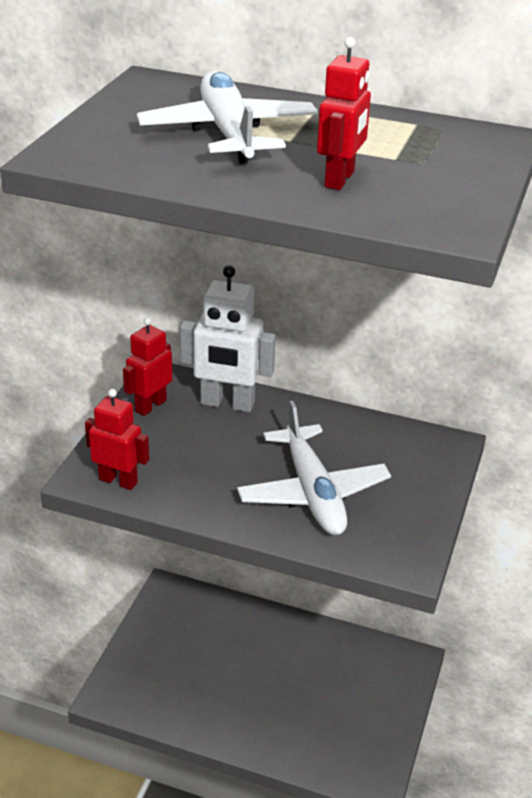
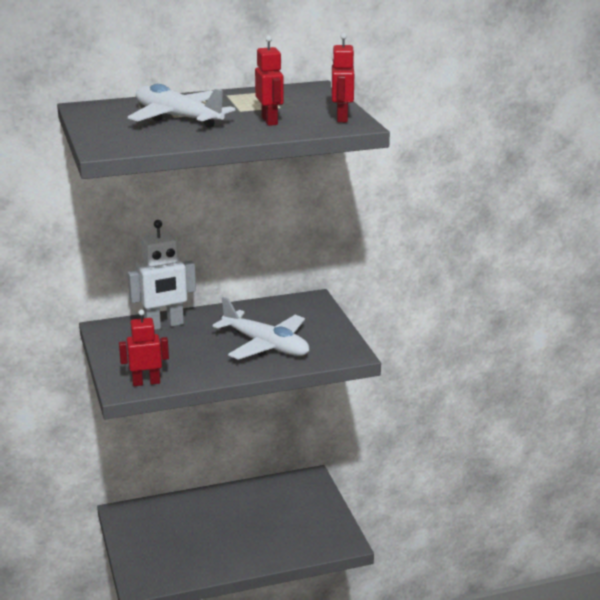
camera: 35 degrees left, 10 degrees down
red robot [123,317,172,416] -> red robot moved to [331,33,354,122]

